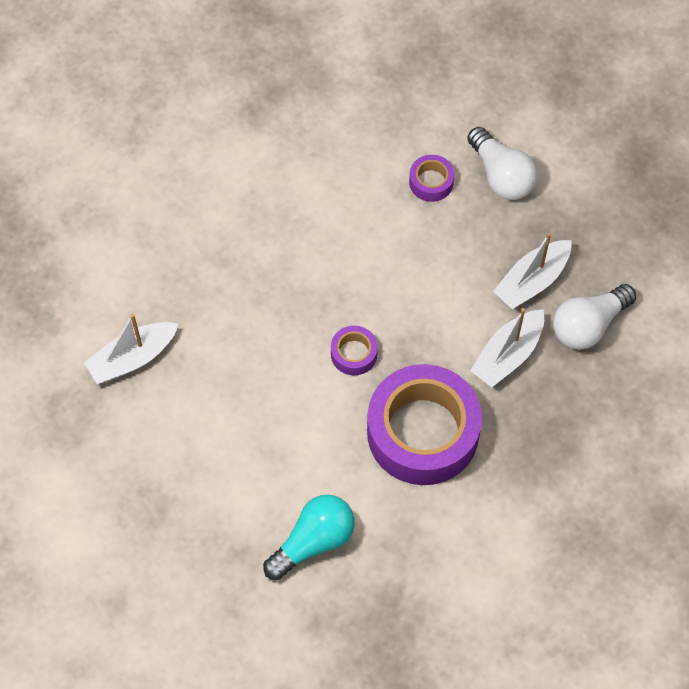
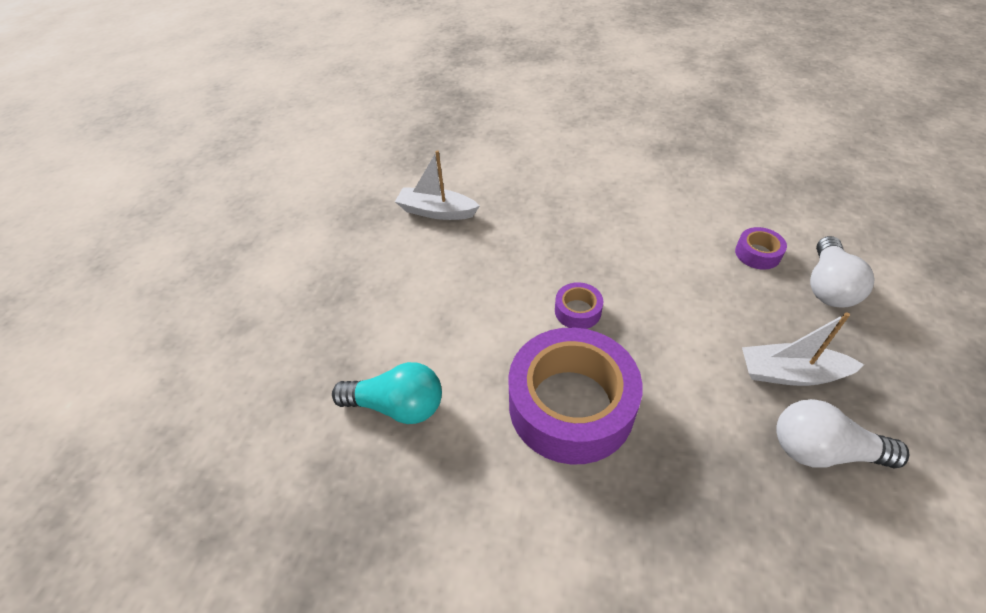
camera: 50 degrees right, 15 degrees down
white boat [470,308,544,387] -> none

